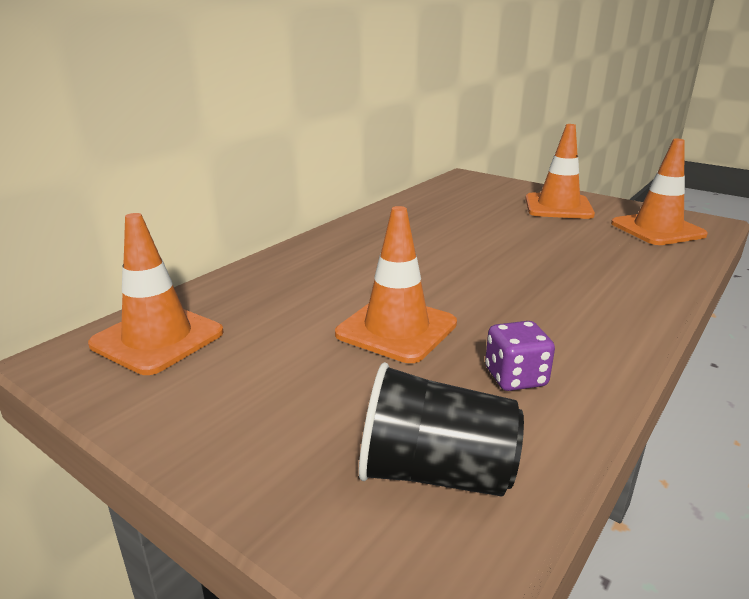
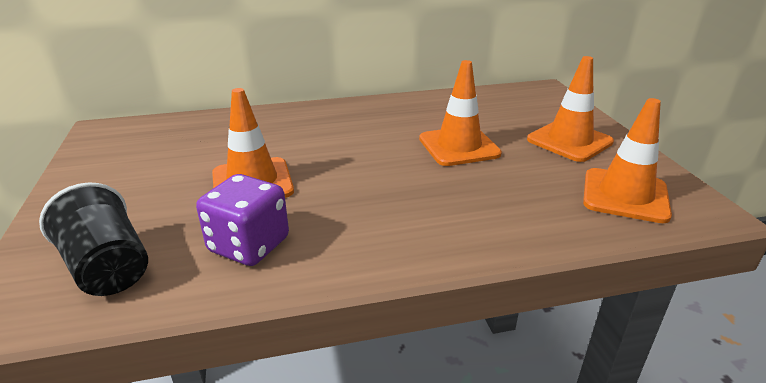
camera: 40 degrees right, 5 degrees up
orange traffic cone [88,213,224,375] -> orange traffic cone moved to [419,60,502,166]
purple dice [485,321,555,391] -> purple dice [196,174,289,266], size x1.52

